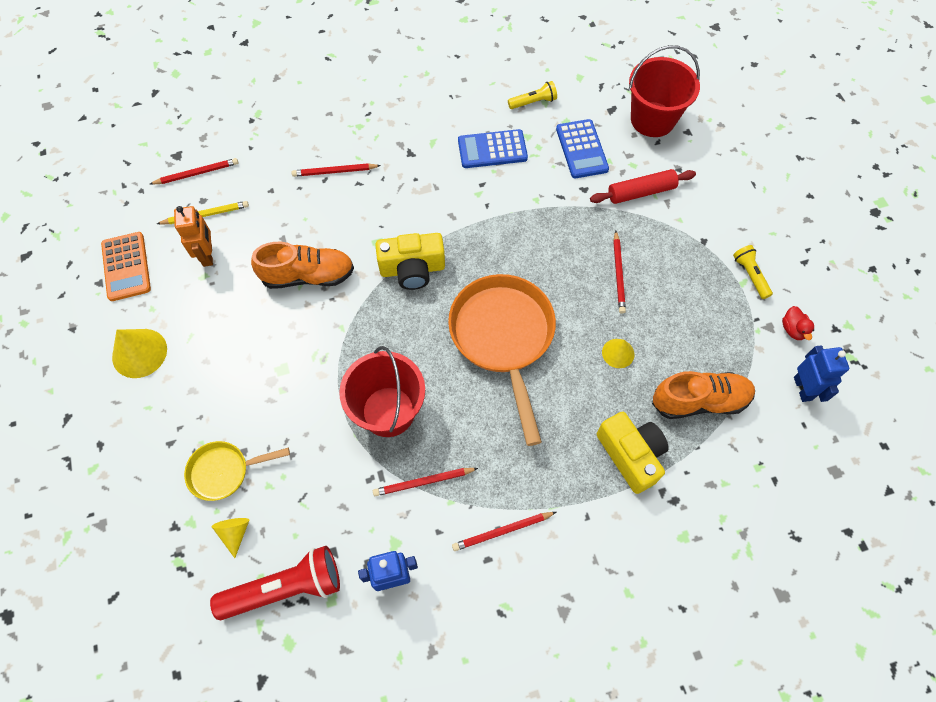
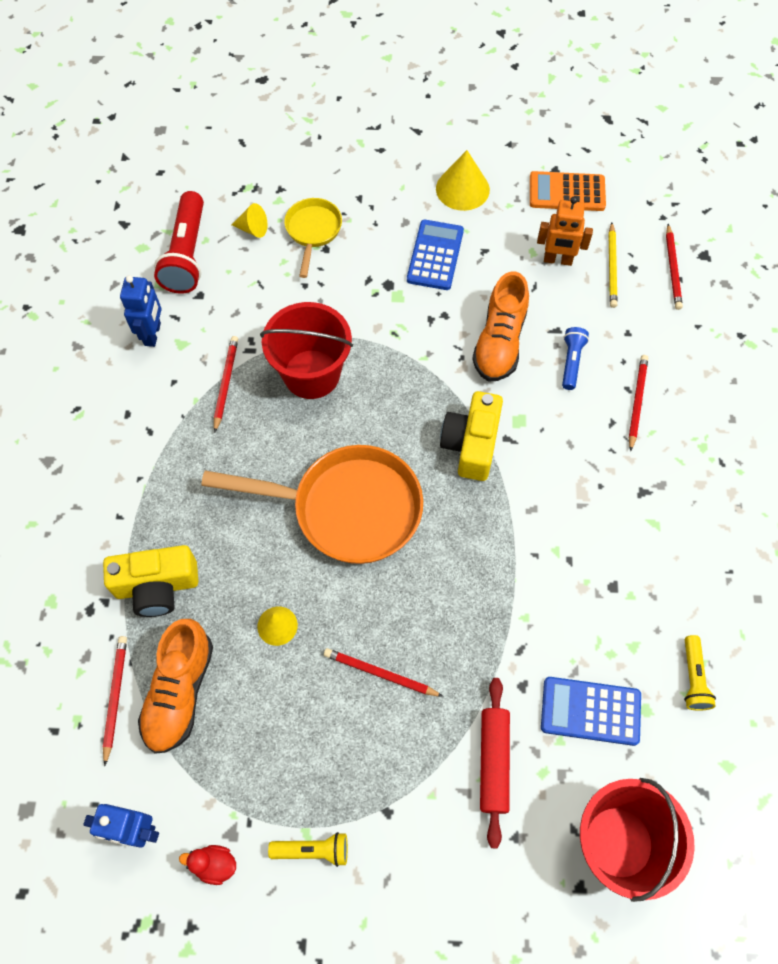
camera: 110 degrees right, 0 degrees up
red pencil [452,512,556,551] -> red pencil moved to [103,636,127,766]
blue calculator [458,129,528,168] -> blue calculator moved to [407,220,464,290]
none -> blue flashlight [562,327,589,390]

